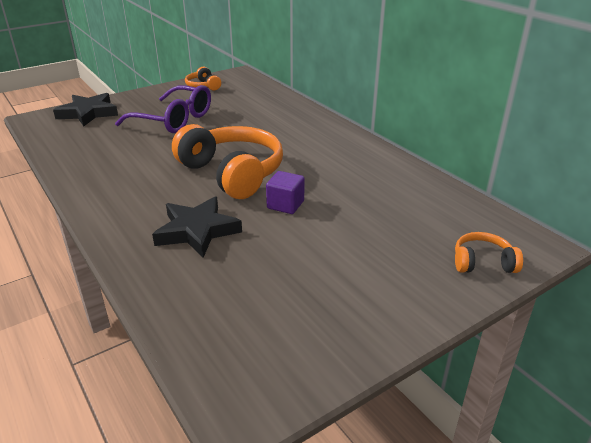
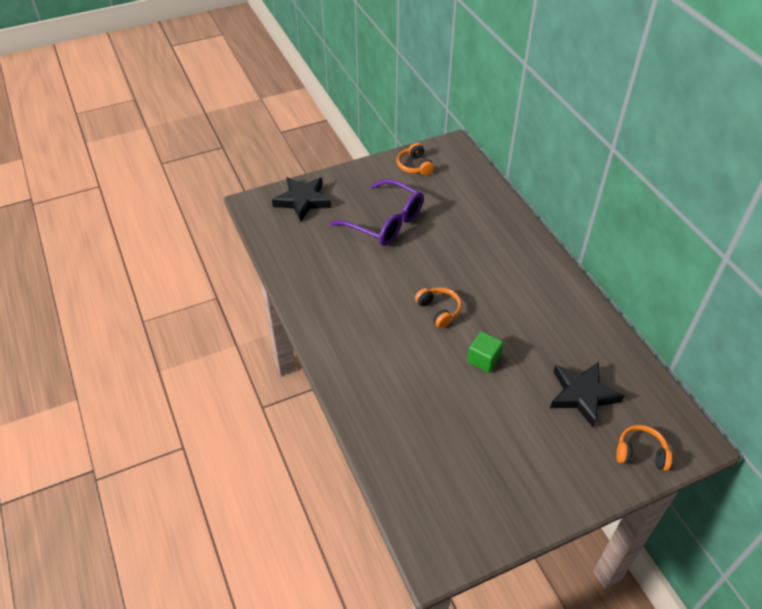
camera: 10 degrees right, 15 degrees up
black star [152,196,242,258] -> black star moved to [550,362,625,428]
orange headphones [172,124,283,199] -> orange headphones [415,287,462,328], size x0.47
purple cube [266,171,305,214] -> green cube [467,331,504,373]

